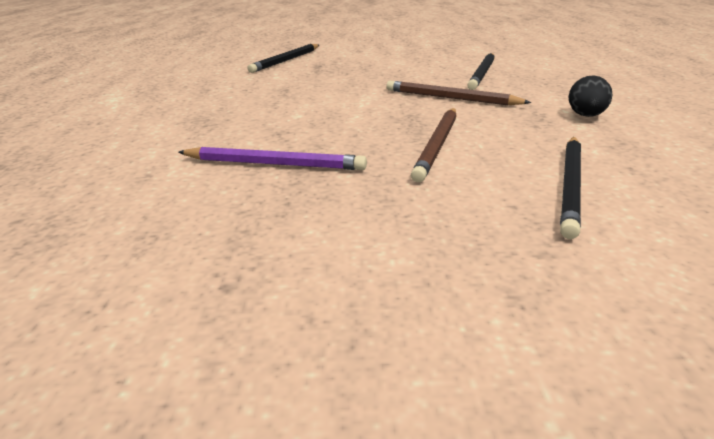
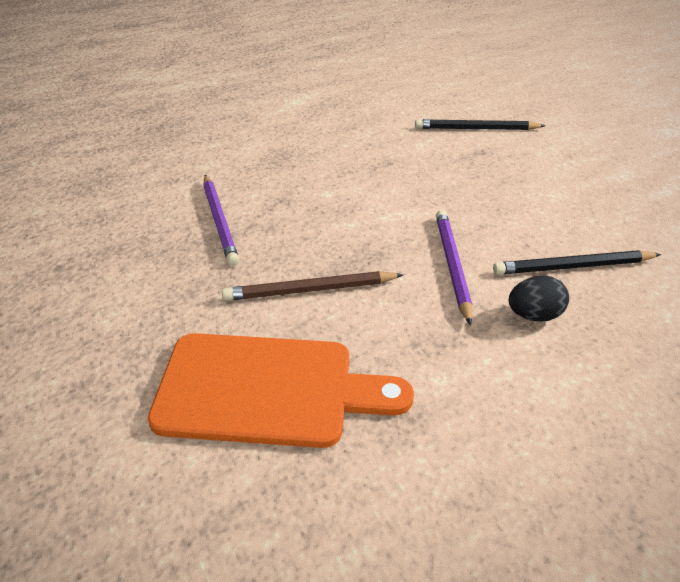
camera: 60 degrees right, 10 degrees up
brown pencil [386,81,532,106] -> purple pencil [436,210,472,325]
black pencil [560,137,581,239] -> orange cutting board [148,333,414,448]
black egg [569,75,612,117] -> black egg moved to [509,276,569,322]

